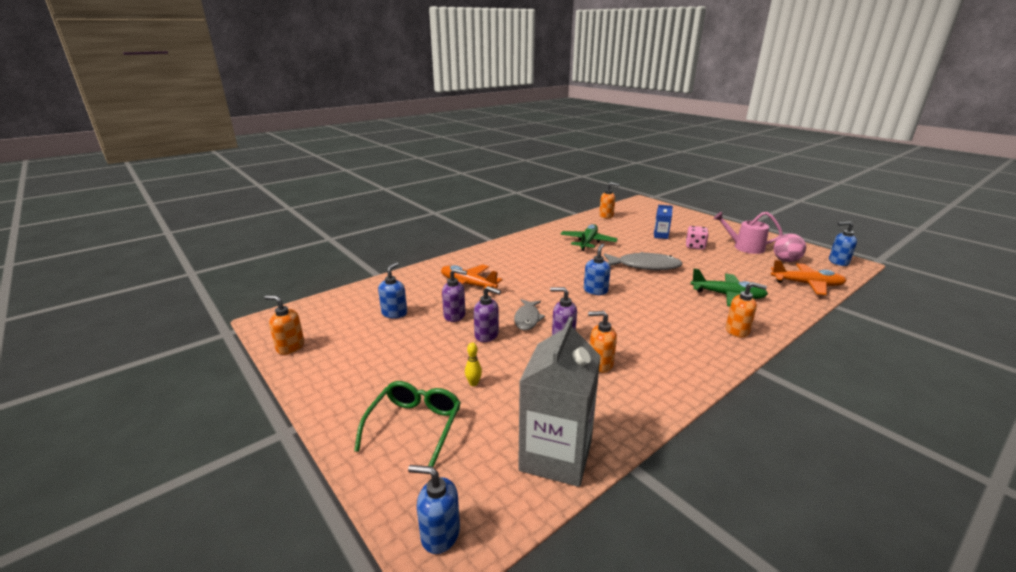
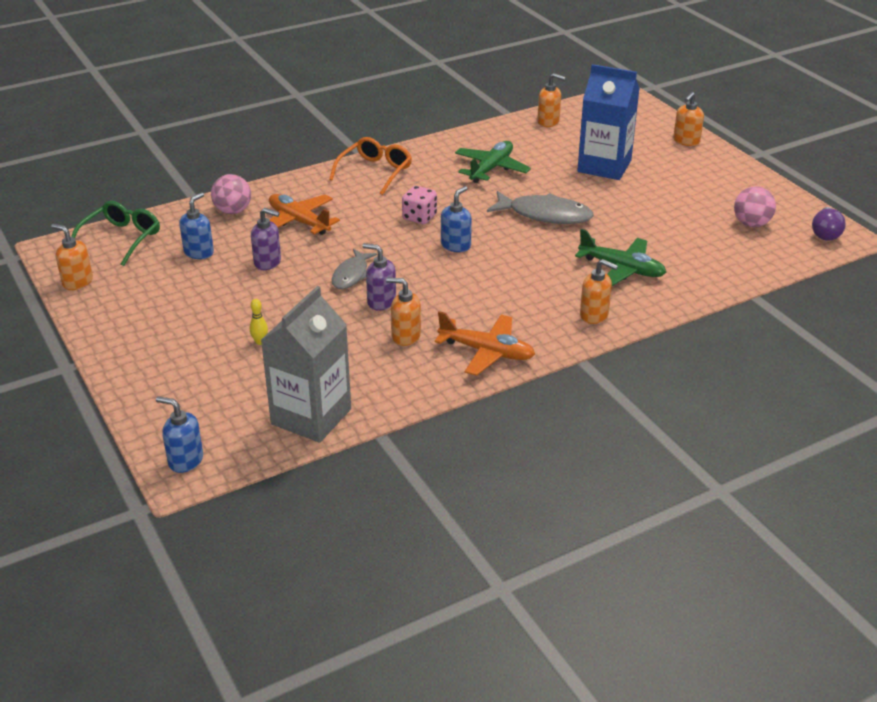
camera: 10 degrees right, 10 degrees up
green glasses [354,381,461,467] -> green glasses moved to [71,201,160,266]
purple soap dispenser [474,286,501,342] -> none
blue carton [654,205,673,239] -> blue carton [577,64,640,180], size x2.22
pink dice [686,226,709,250] -> pink dice moved to [402,186,437,224]
pink watering can [713,212,783,254] -> none
orange plane [771,260,847,295] -> orange plane moved to [434,311,535,376]
blue soap dispenser [829,221,857,266] -> purple light bulb [812,207,846,241]
none -> pink ball [211,174,251,214]
none -> orange glasses [329,137,412,195]
none -> orange soap dispenser [673,92,704,146]

